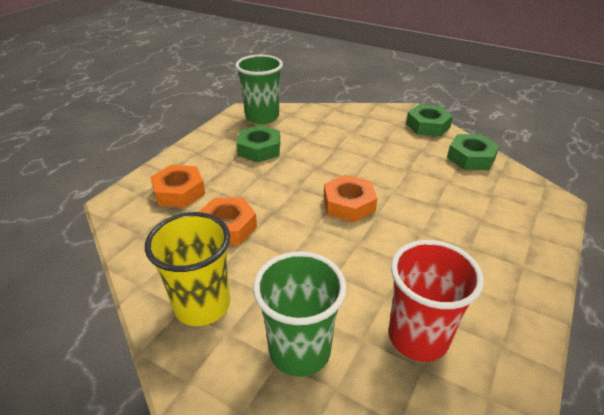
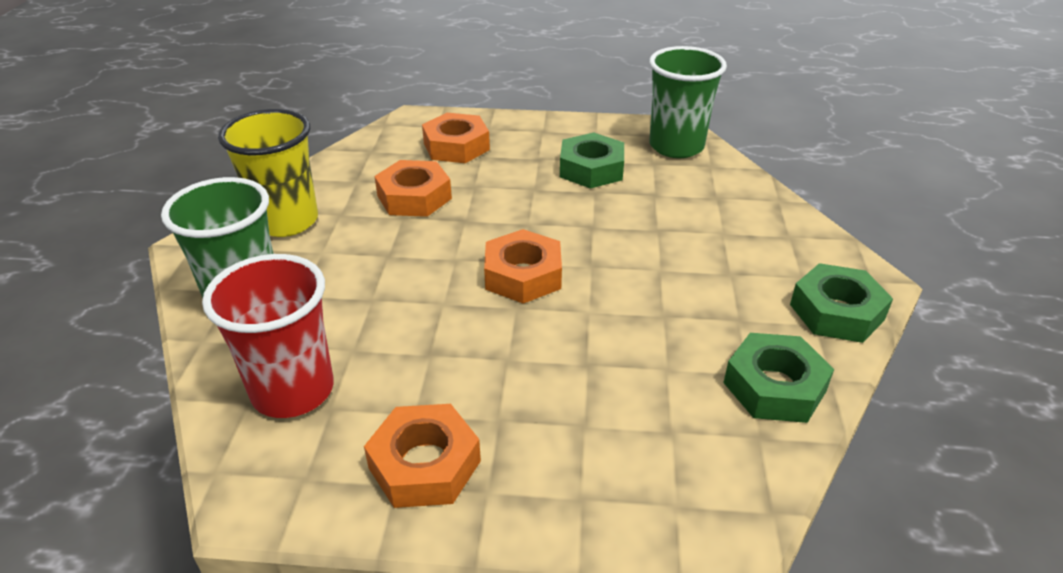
camera: 65 degrees right, 0 degrees up
none -> orange nut [364,404,481,508]

